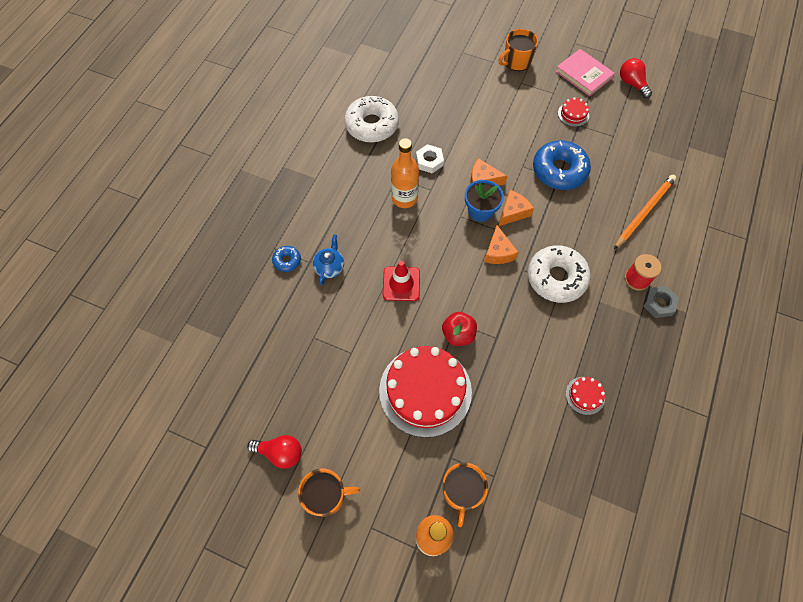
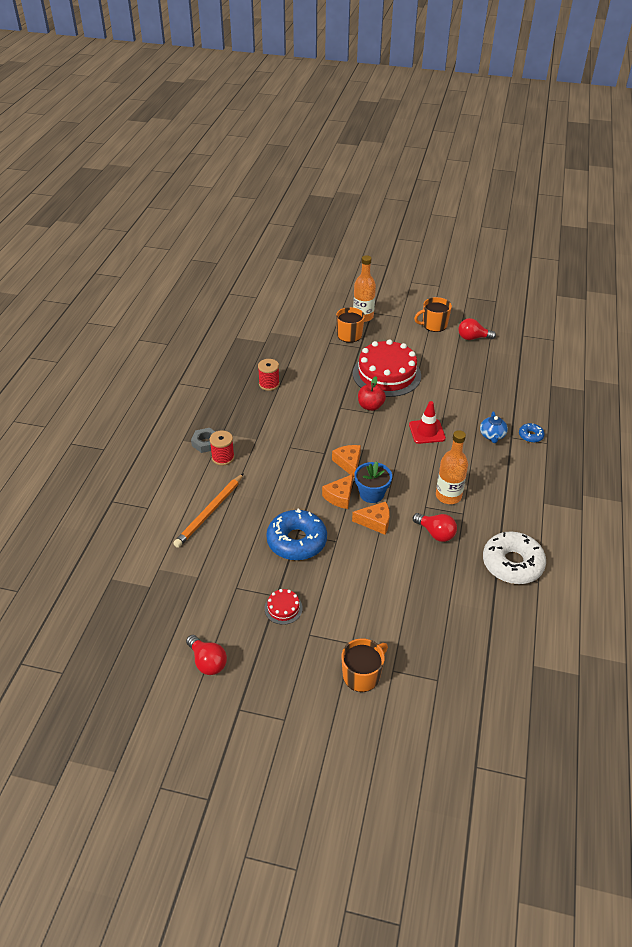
camera: 170 degrees right, 20 degrees down
white nut [416,144,444,173] -> red light bulb [413,513,457,542]
white donut [528,245,591,303] -> none
pink book [555,49,615,96] -> none
red cake [566,377,605,415] -> red spool [258,359,280,391]

